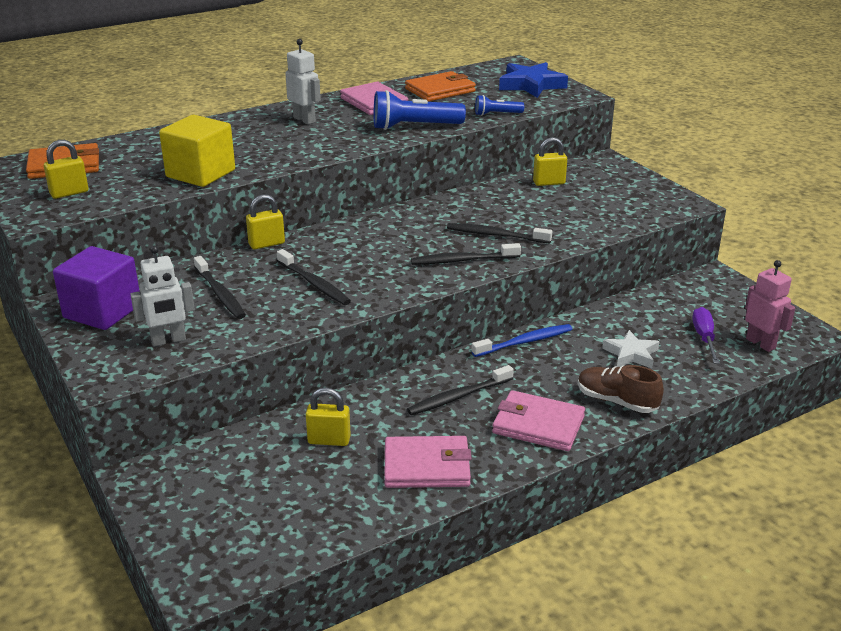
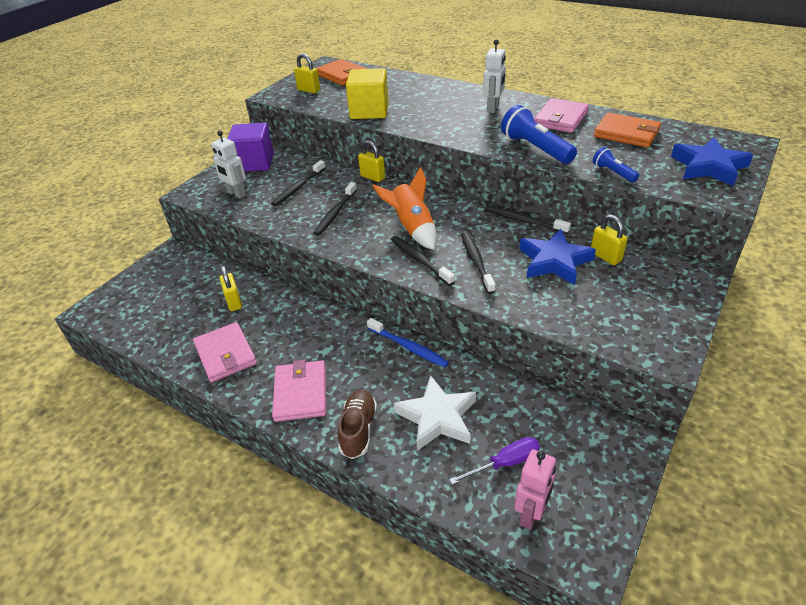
camera: 65 degrees right, 10 degrees up
black toothbrush [407,365,514,415] -> black toothbrush moved to [484,206,571,234]
white star [602,330,659,368] -> white star [394,375,476,451], size x1.55
none -> orange rocket [372,167,437,250]
none -> blue star [519,229,596,285]

